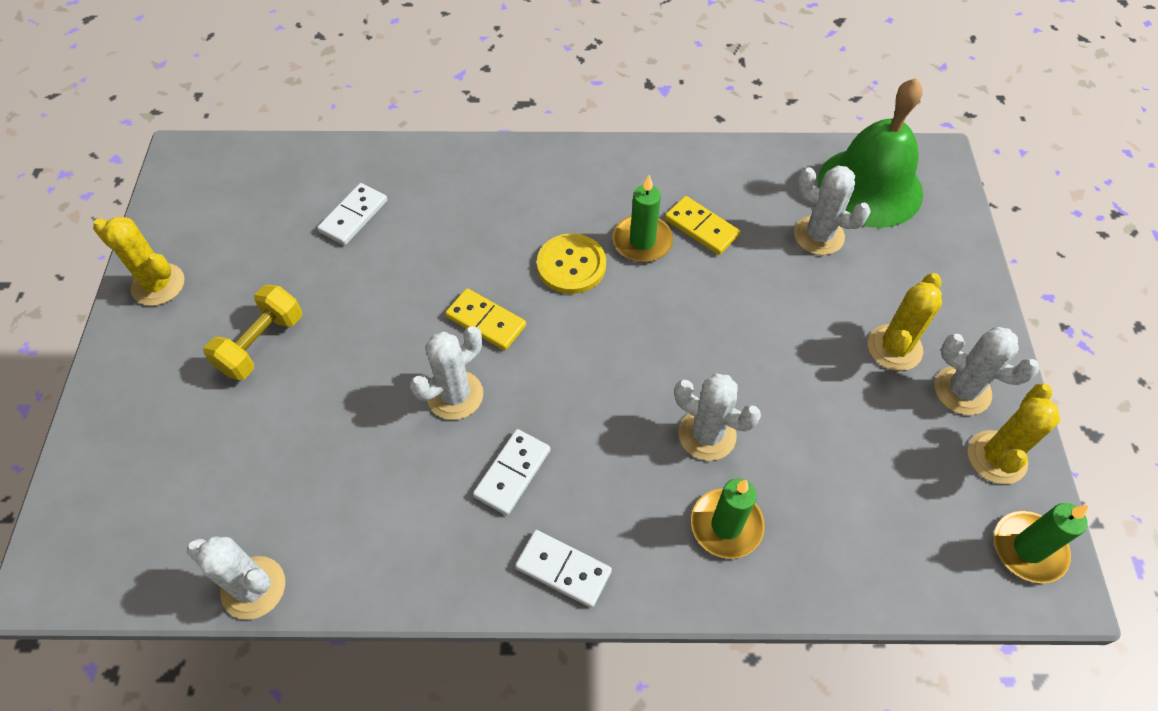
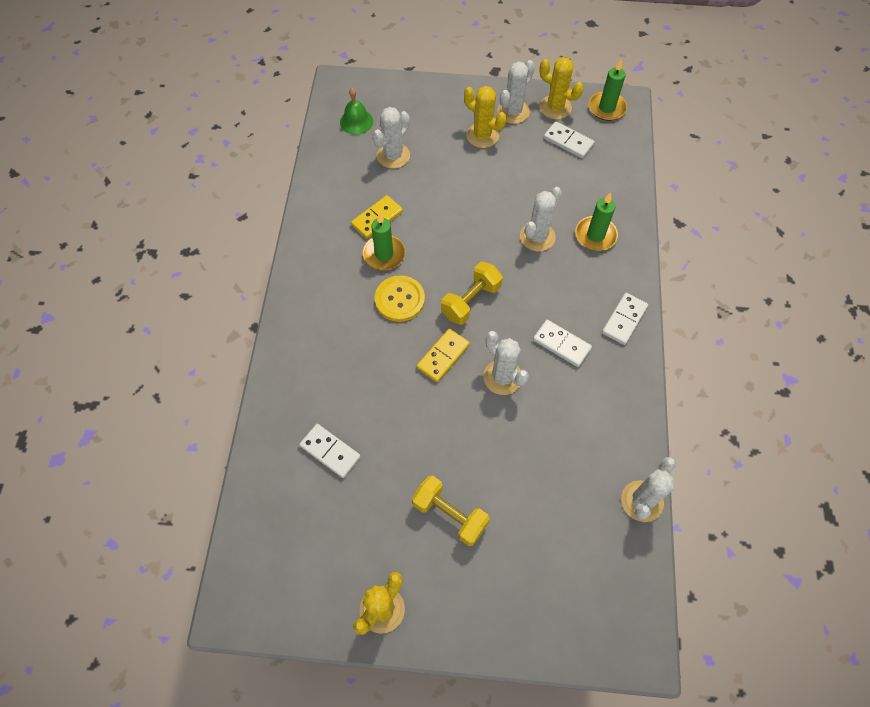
camera: 85 degrees left, 5 degrees up
green bell [817,78,923,228] -> green bell [340,88,373,135], size x0.48
none -> yellow dumbbell [441,262,503,325]
none -> white domino [544,121,595,158]

